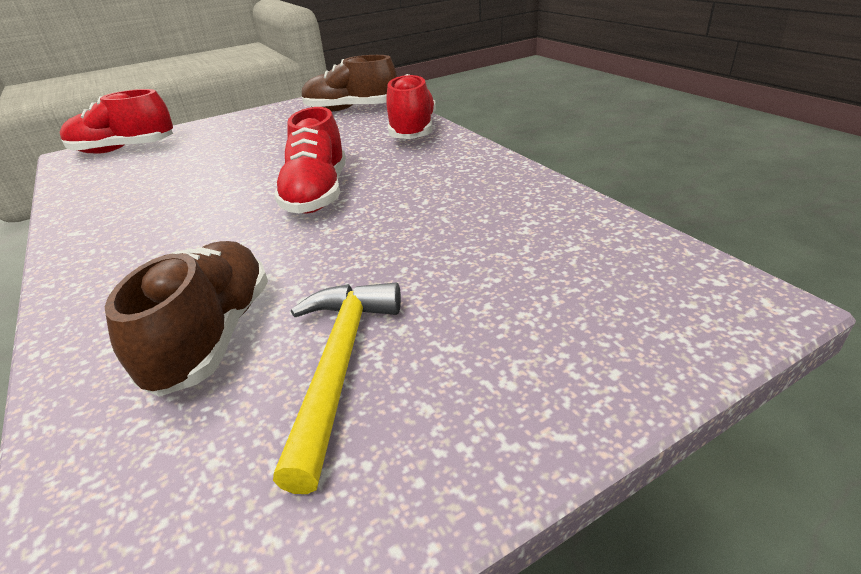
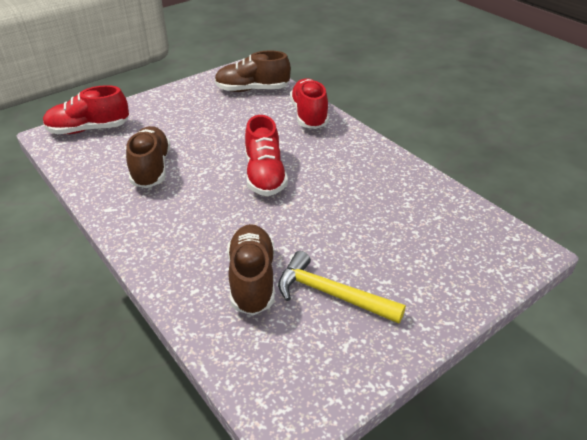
camera: 10 degrees left, 5 degrees up
yellow hammer [273,283,401,494] -> yellow hammer turned 60 degrees counterclockwise [278,251,406,323]
none -> brown shoe [126,126,170,188]

